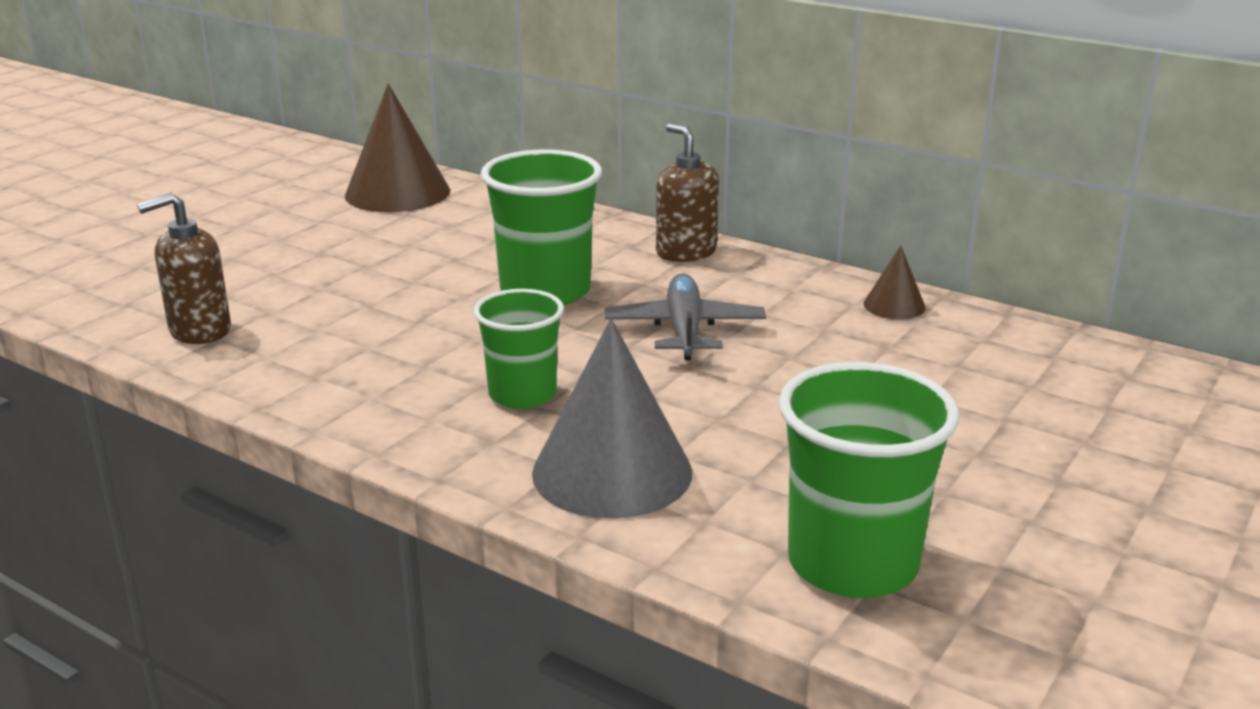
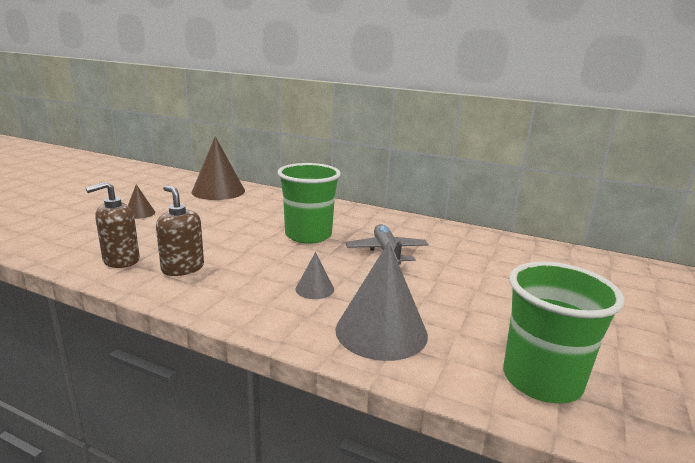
camera: 10 degrees left, 5 degrees down
green cup [474,289,564,409] -> grey cone [295,252,334,299]
brown soap dispenser [656,123,719,262] -> brown soap dispenser moved to [156,185,204,276]
brown cone [864,246,926,319] -> brown cone moved to [128,184,155,219]

